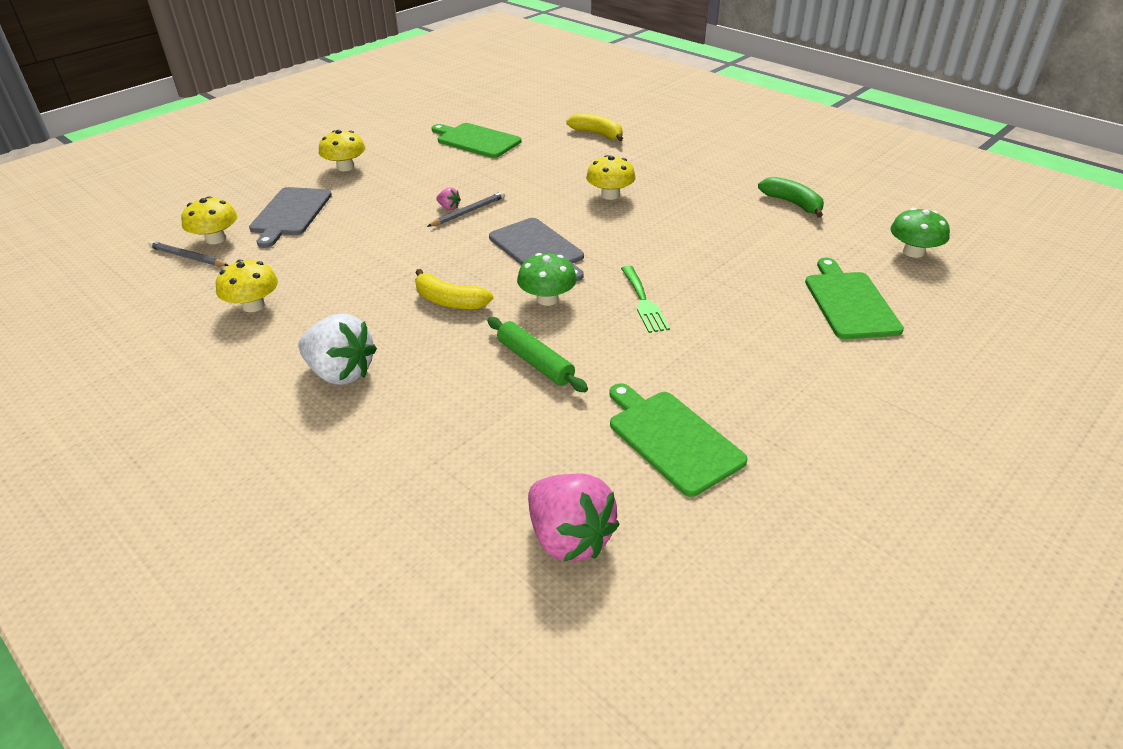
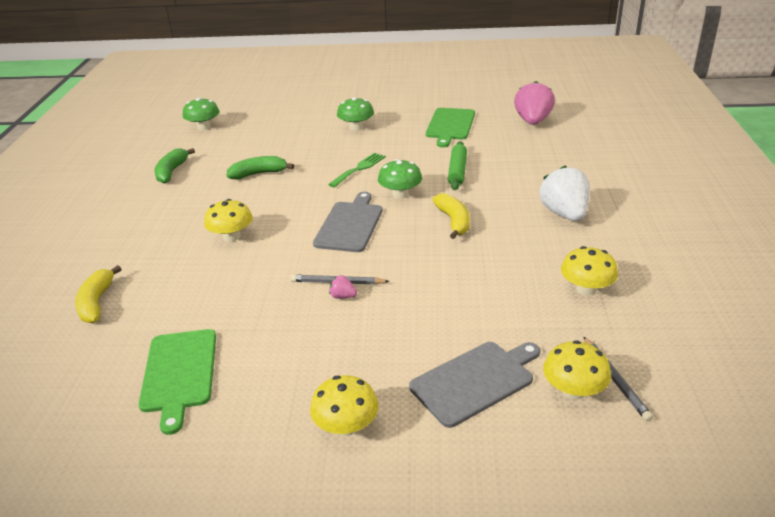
camera: 130 degrees left, 5 degrees down
pink strawberry [436,187,461,210] -> pink strawberry turned 60 degrees counterclockwise [329,275,357,299]
green cutting board [805,258,904,339] -> none
none -> green banana [227,156,294,179]
none -> green mushroom [337,97,374,131]

